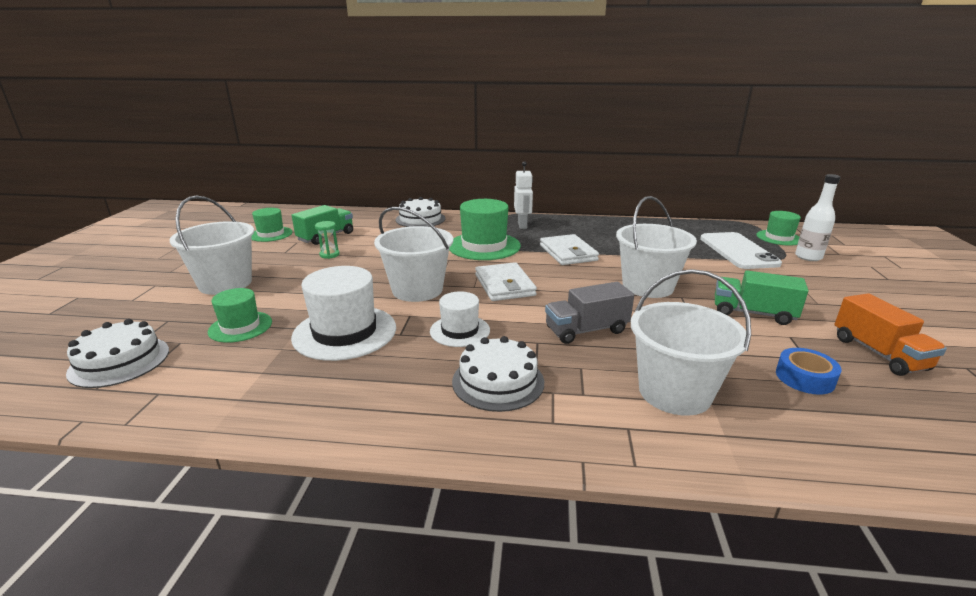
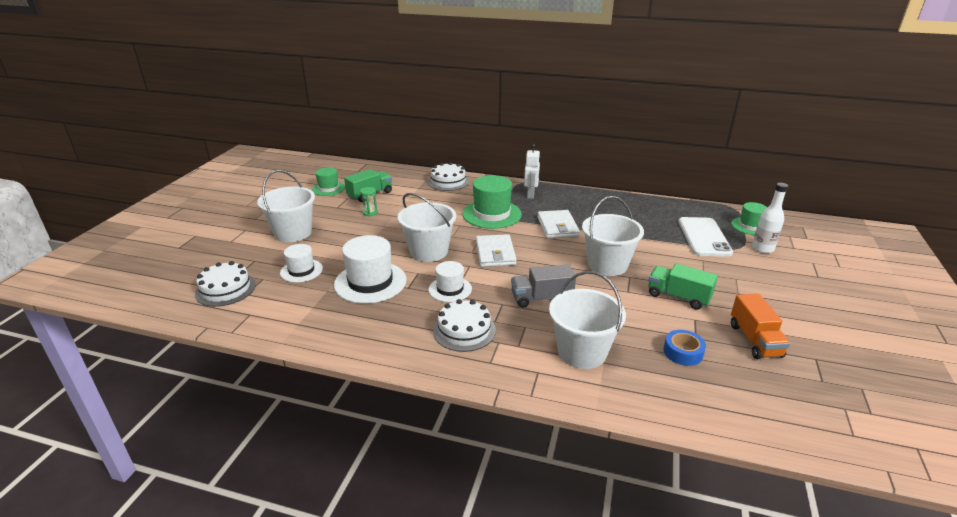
camera: 10 degrees right, 5 degrees up
green hat [208,288,272,343] -> white hat [280,244,323,283]

